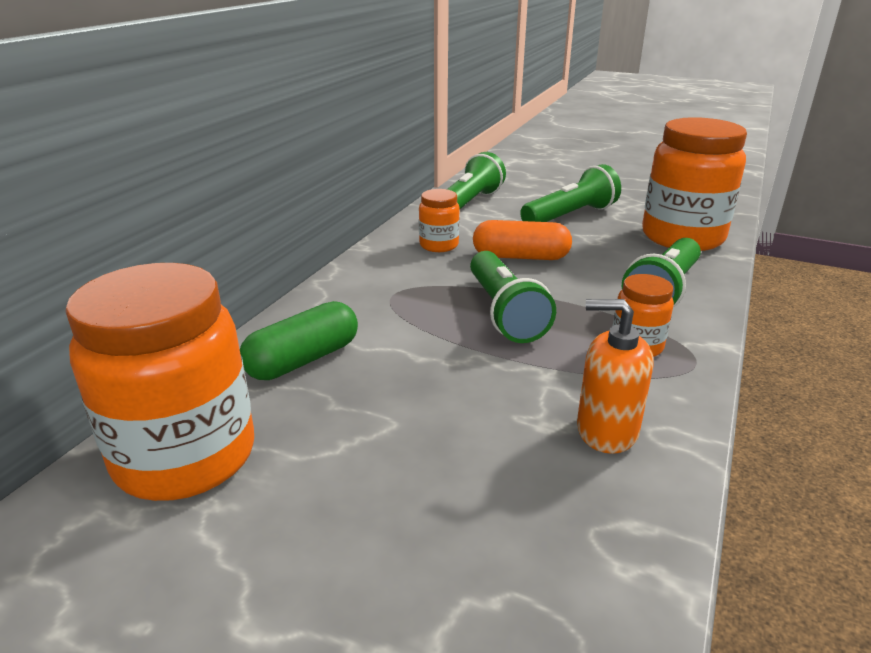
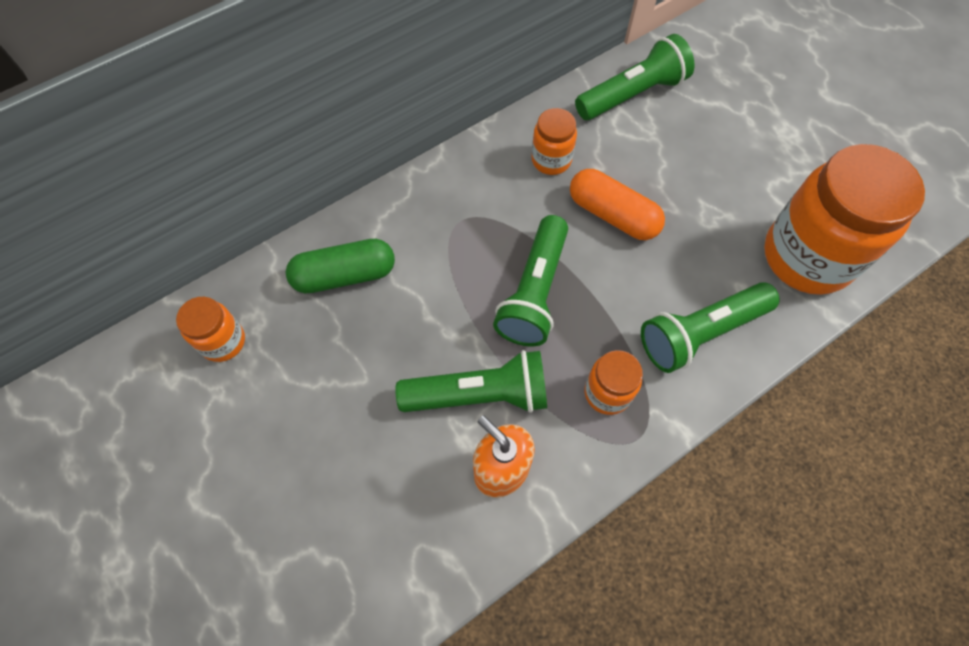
camera: 30 degrees right, 35 degrees up
orange jar [65,263,254,501] -> orange jar [176,297,245,362], size x0.47
green flashlight [520,164,621,222] -> green flashlight moved to [395,350,547,413]

